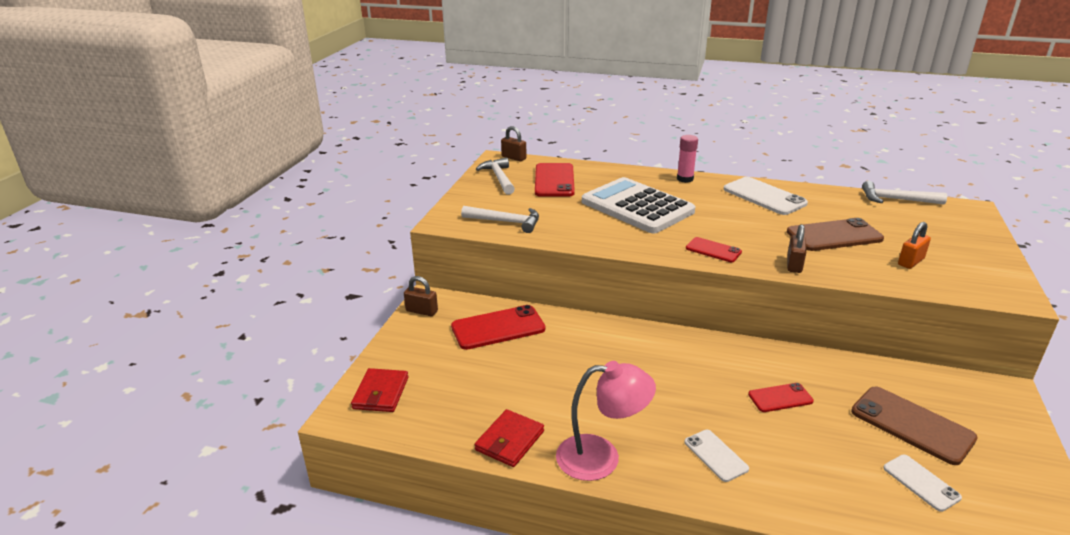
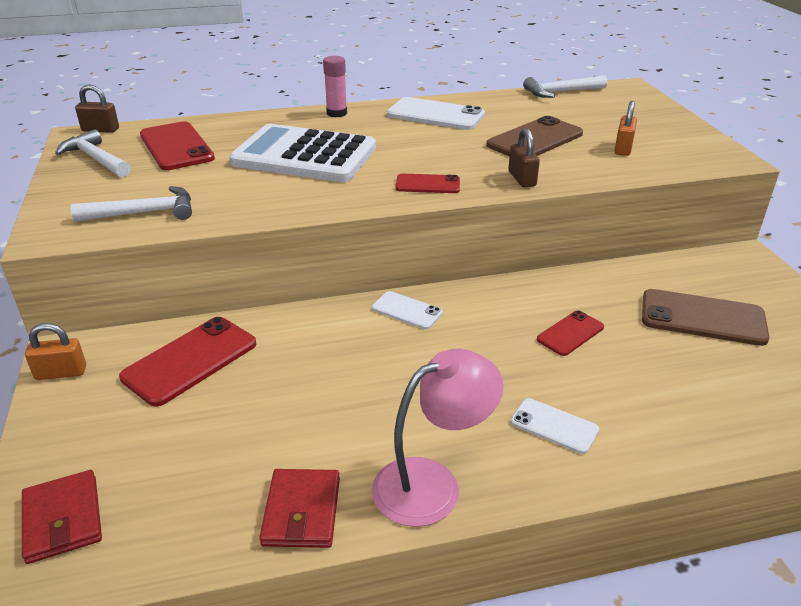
camera: 30 degrees left, 5 degrees up
brown padlock [404,276,438,316] -> orange padlock [25,323,86,380]
white phone [884,455,962,512] -> white phone moved to [372,291,443,329]

